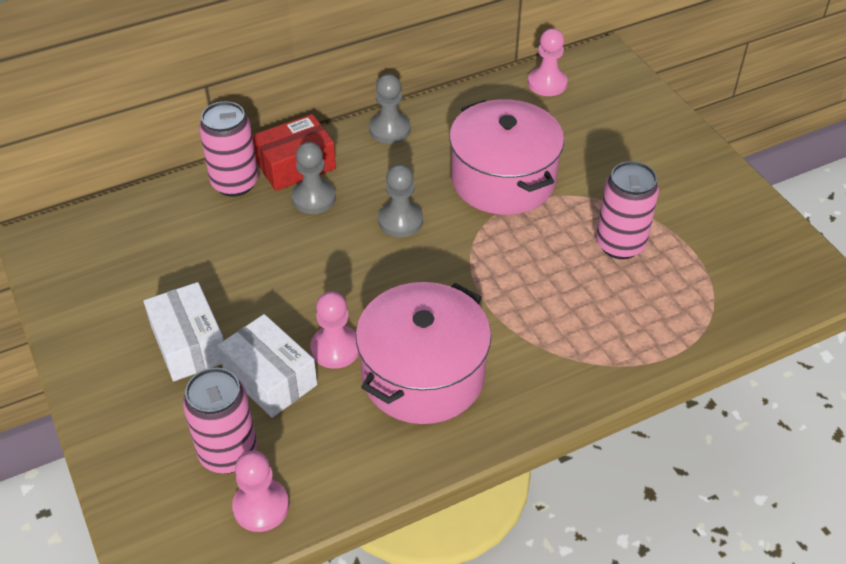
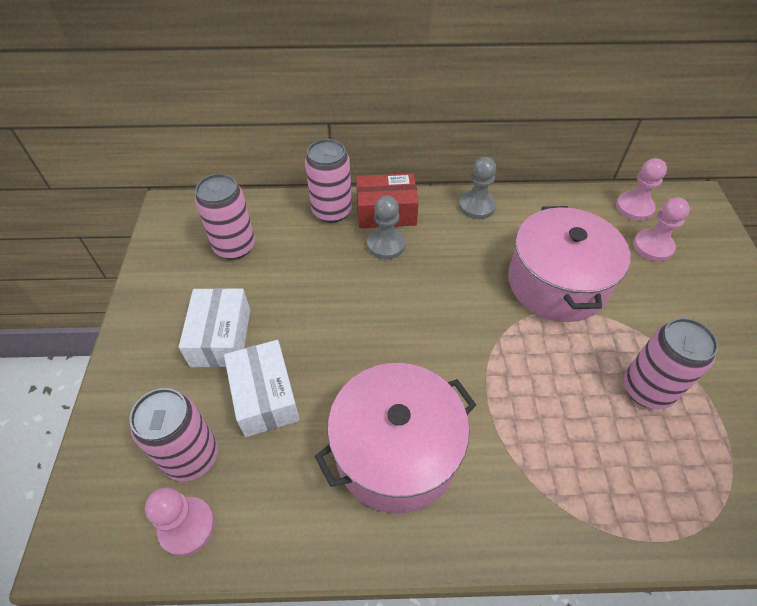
camera: 25 degrees right, 5 degrees up
pink pawn [310,291,359,369] -> pink pawn moved to [633,197,690,261]
grey pawn [378,164,423,237] -> none
none -> pink can [195,174,255,260]

